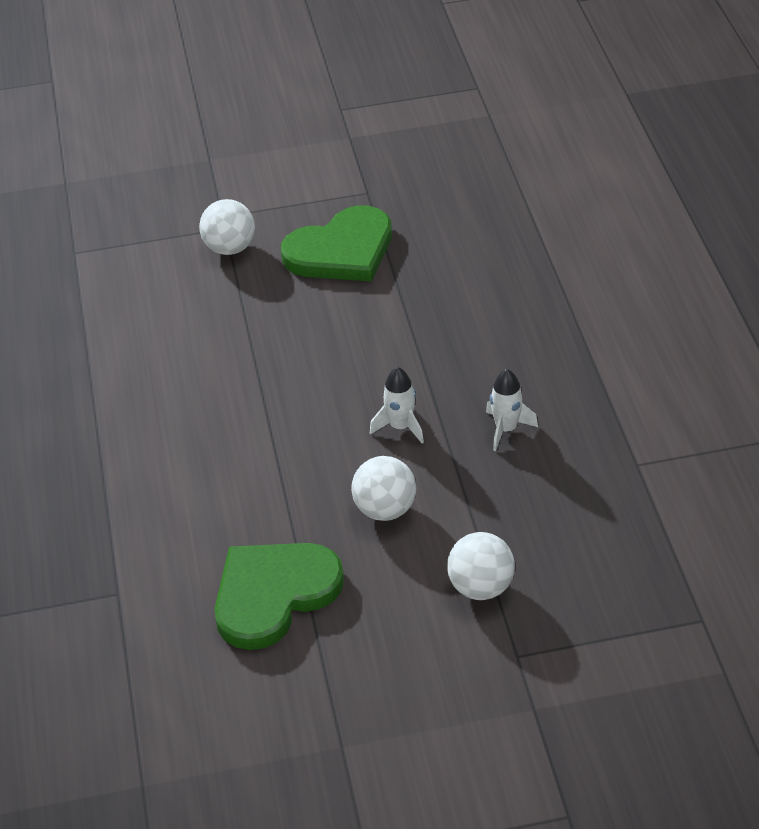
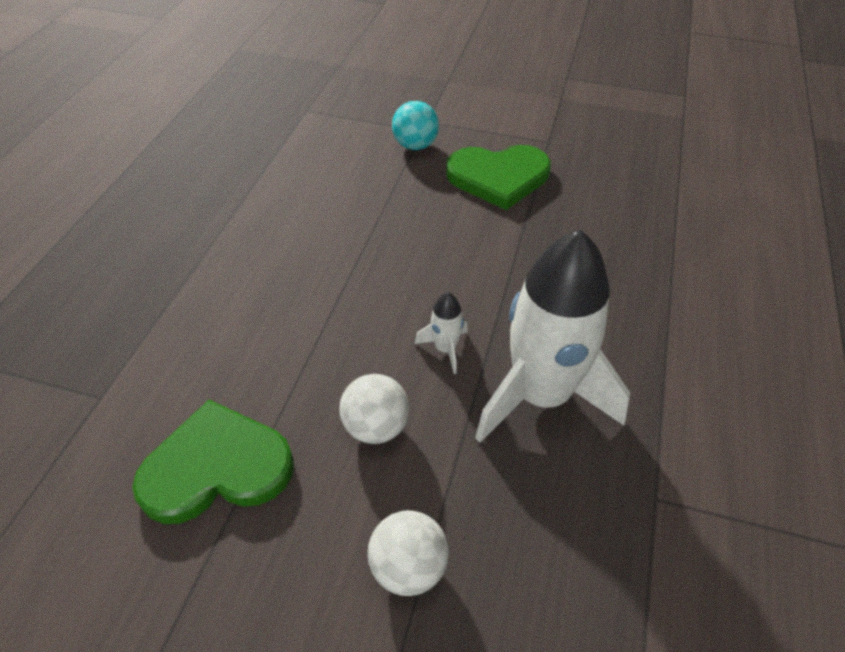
camera: 25 degrees right, 5 degrees up
white ball [199,199,255,255] -> turquoise ball [392,101,439,150]
white rocket [486,369,538,451] -> white rocket [475,230,630,443], size x2.50

